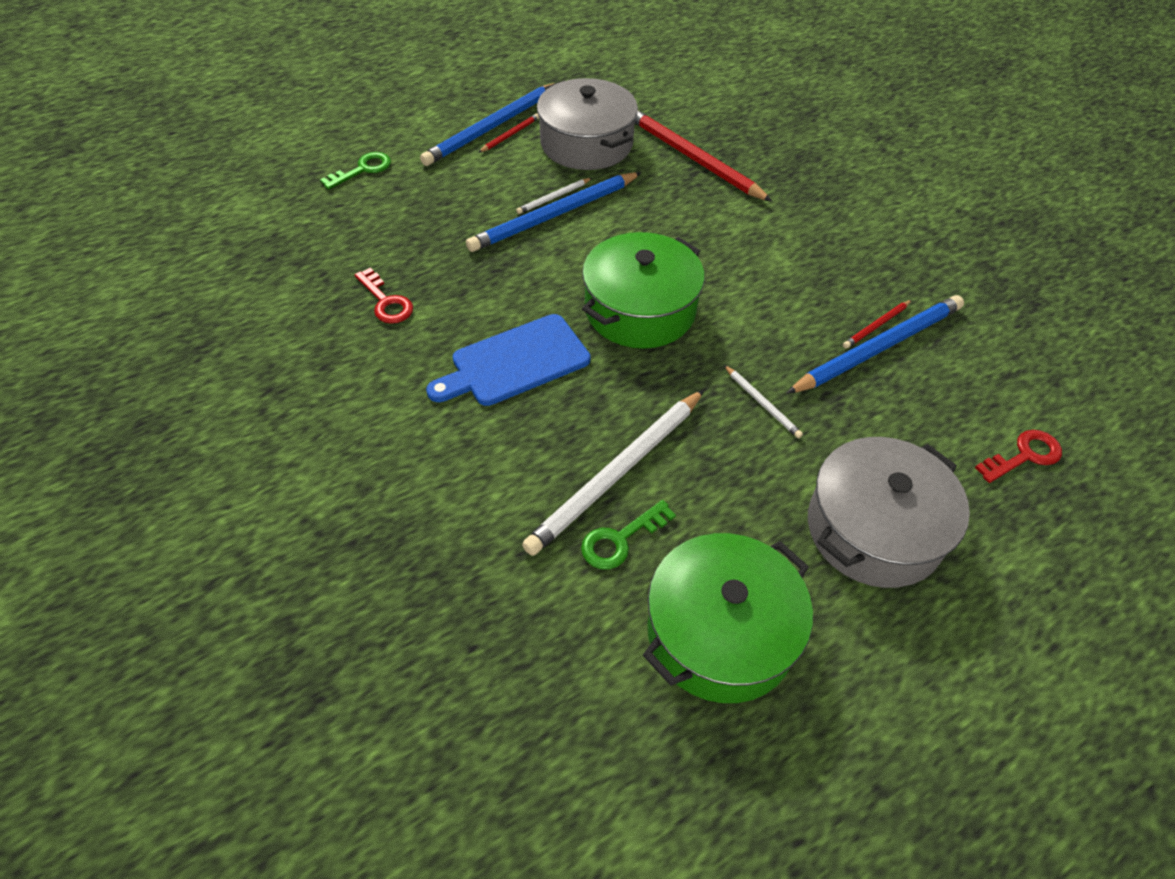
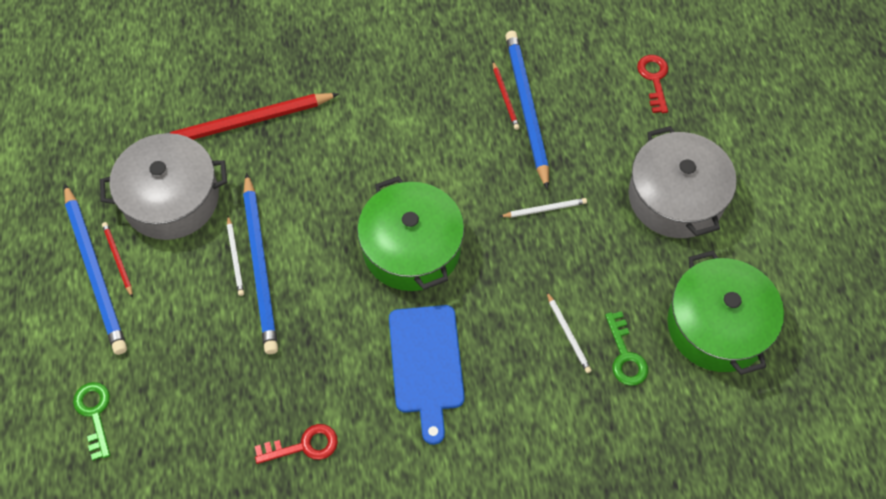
camera: 65 degrees left, 10 degrees up
white pencil [522,390,704,556] -> white pencil [547,292,592,373], size x0.45

